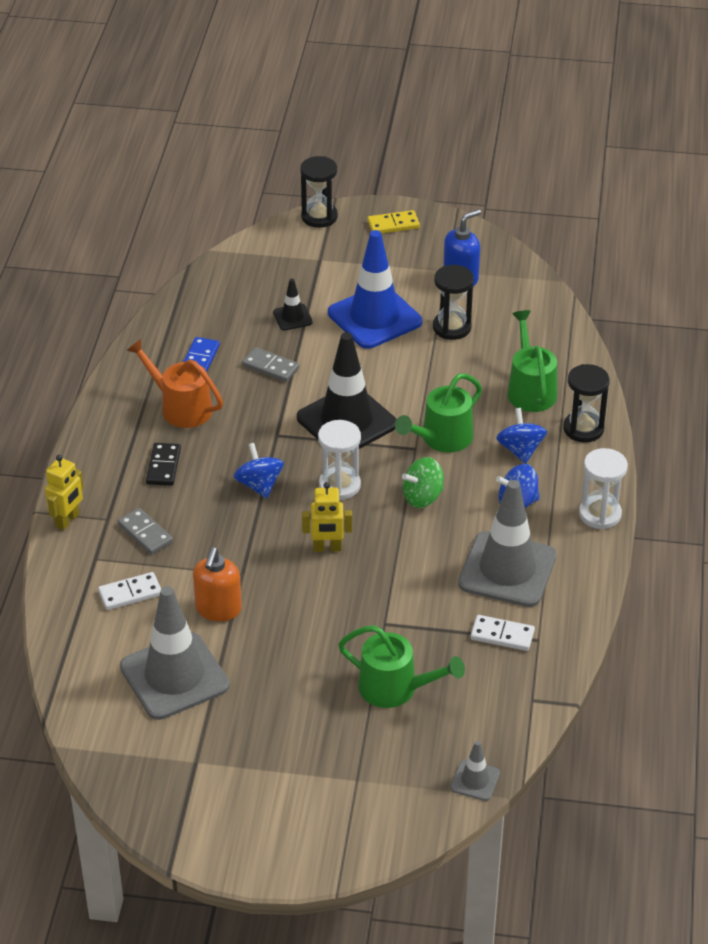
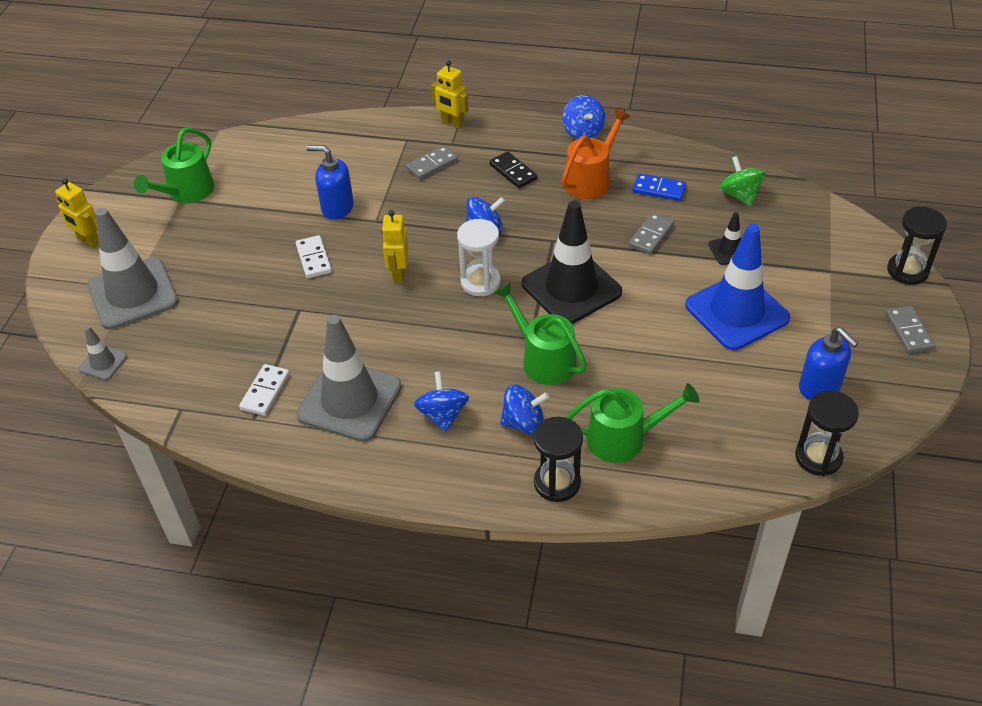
camera: 95 degrees right, 5 degrees up
white domino [98,572,161,610] -> white domino moved to [296,235,332,278]
grey traffic cone [120,586,230,720] -> grey traffic cone moved to [87,208,178,330]
black domino [146,443,181,486] -> black domino turned 45 degrees clockwise [490,151,537,188]
orange soap dispenser [193,547,242,621] -> blue soap dispenser [306,145,354,220]
green watering can [338,625,465,708] -> green watering can moved to [134,128,214,203]
yellow domino [367,210,420,233] -> grey domino [886,306,935,353]
green spinning top [402,457,444,508] -> green spinning top moved to [719,156,765,206]
black hourglass [433,265,474,340] -> black hourglass moved to [795,391,859,476]
white hourglass [579,448,628,529] -> none
none -> yellow robot [55,178,99,248]
none -> blue spinning top [562,95,605,139]

